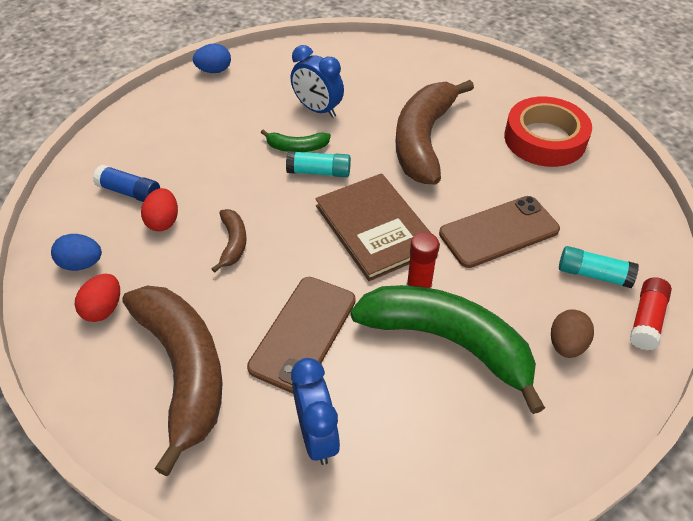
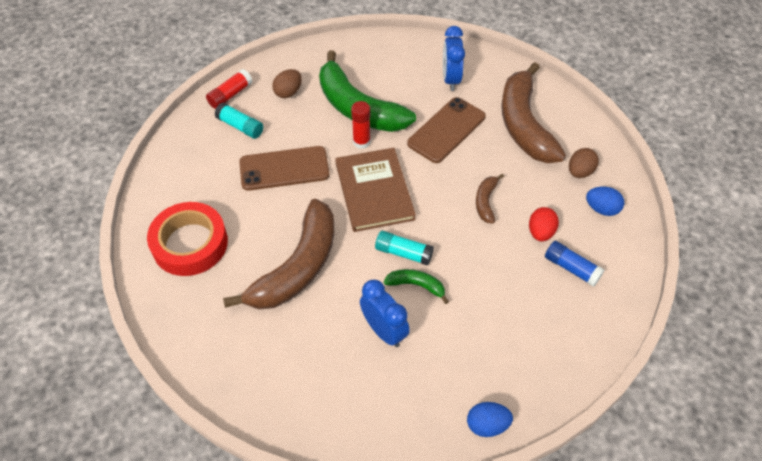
camera: 165 degrees left, 5 degrees up
red egg [75,274,120,322] -> brown egg [569,148,599,178]

